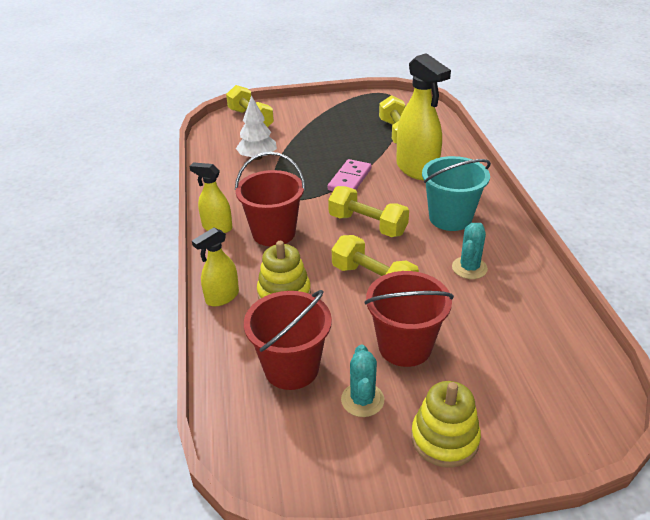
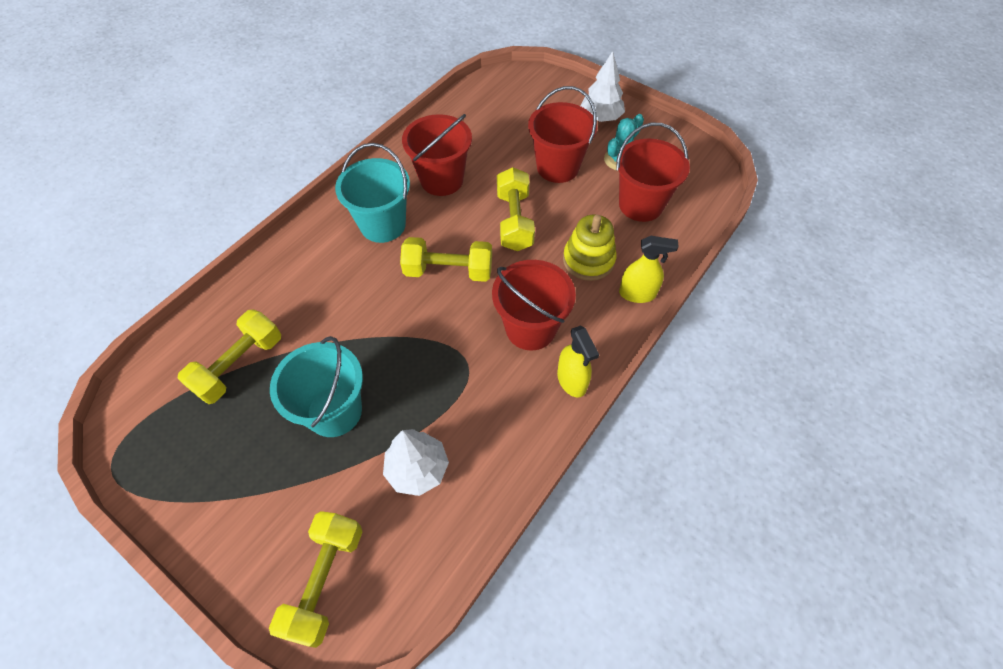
camera: 135 degrees left, 20 degrees up
pink domino [328,159,371,191] -> none
yellow dumbbell [328,186,409,237] -> yellow dumbbell turned 75 degrees counterclockwise [400,237,492,282]
yellow spray bottle [396,53,451,180] -> none
yellow stacking toy [411,381,481,468] -> white tree [581,51,625,122]
turquoise cactus [452,223,488,279] -> red bucket [402,114,472,196]
none -> turquoise bucket [270,336,363,437]

